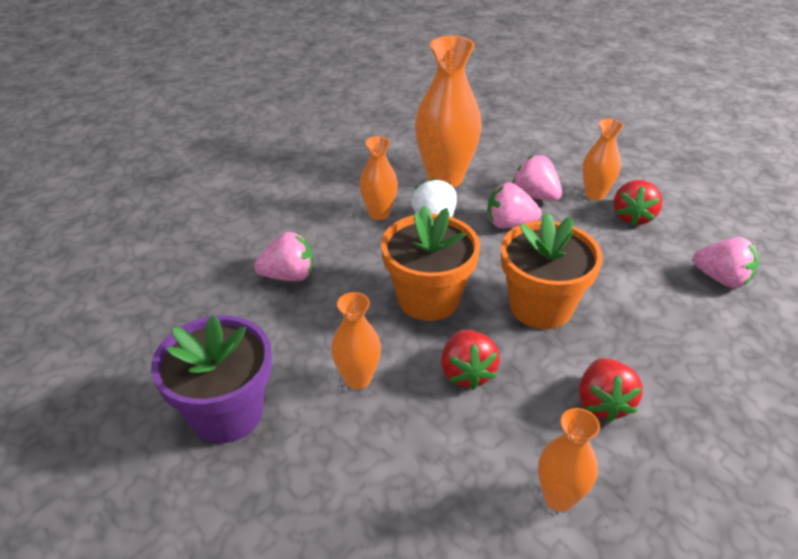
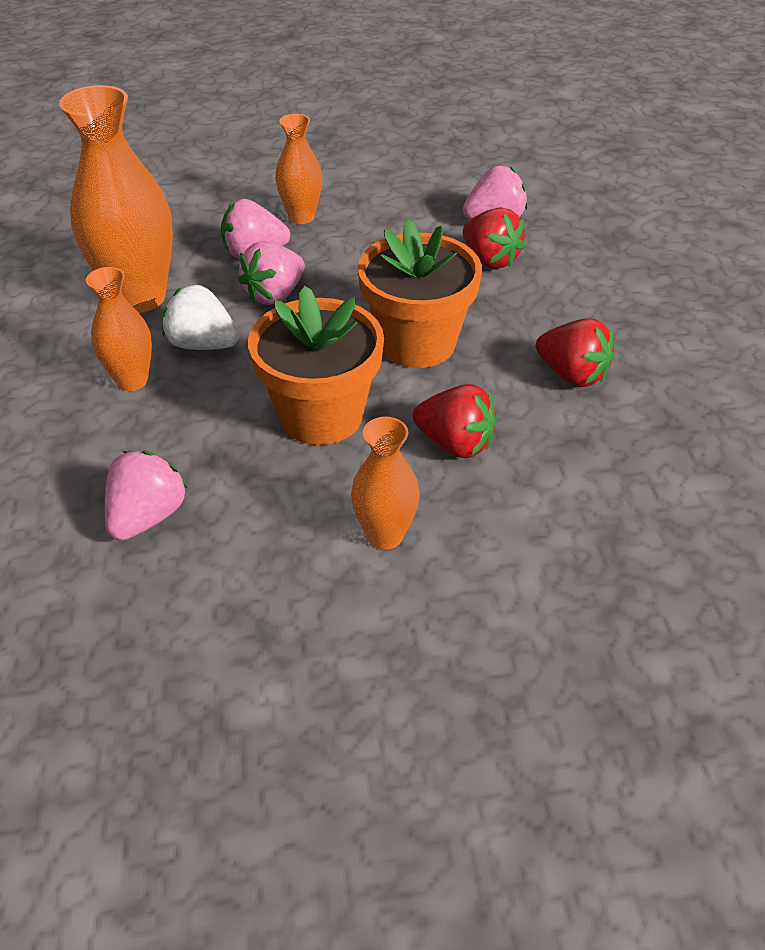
camera: 55 degrees left, 5 degrees up
purple flower pot [151,315,272,444] -> none
orange vase [538,408,600,512] -> none
red strawberry [614,180,662,226] -> red strawberry moved to [463,207,526,269]

